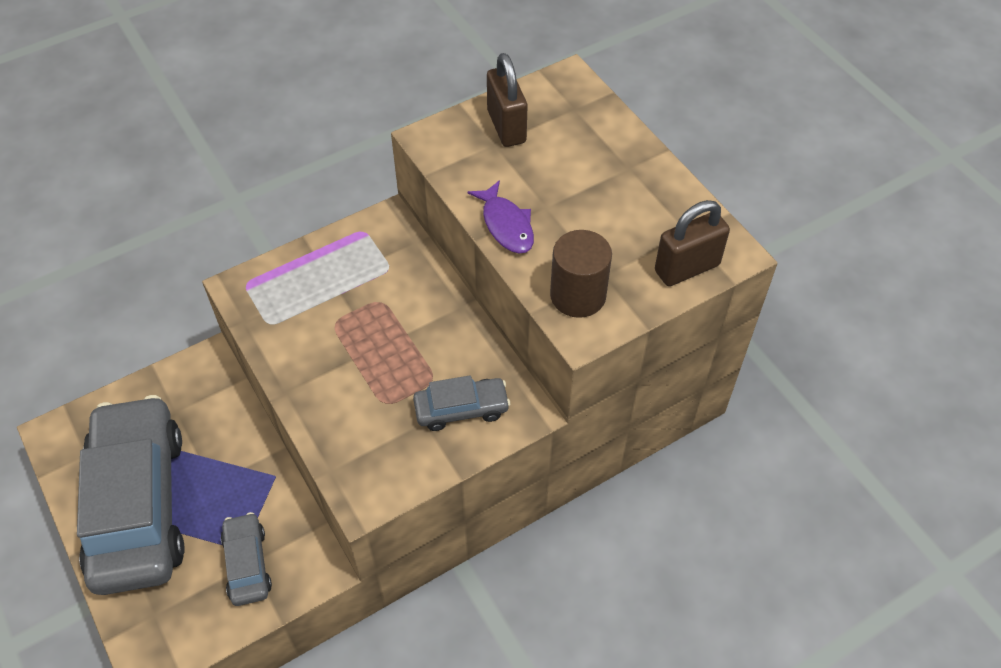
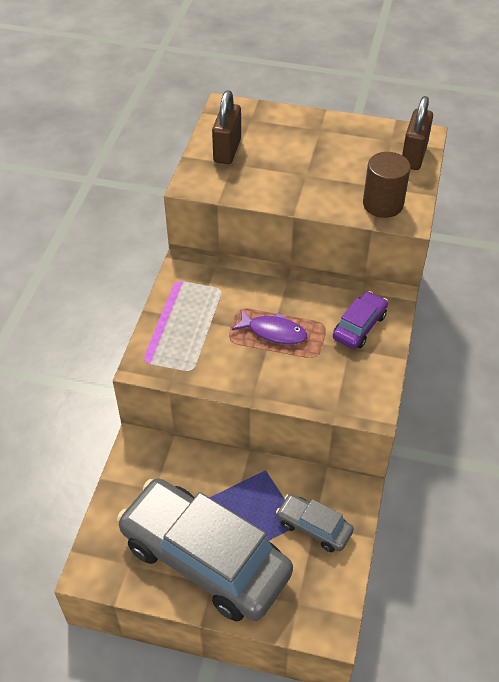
camera: 45 degrees left, 5 degrees down
grey car [413,376,510,431] -> purple car [333,291,388,349]
purple fish [467,180,534,253] -> purple fish moved to [232,310,307,344]
brown padlock [487,53,528,147] -> brown padlock turned 75 degrees clockwise [212,90,241,164]

